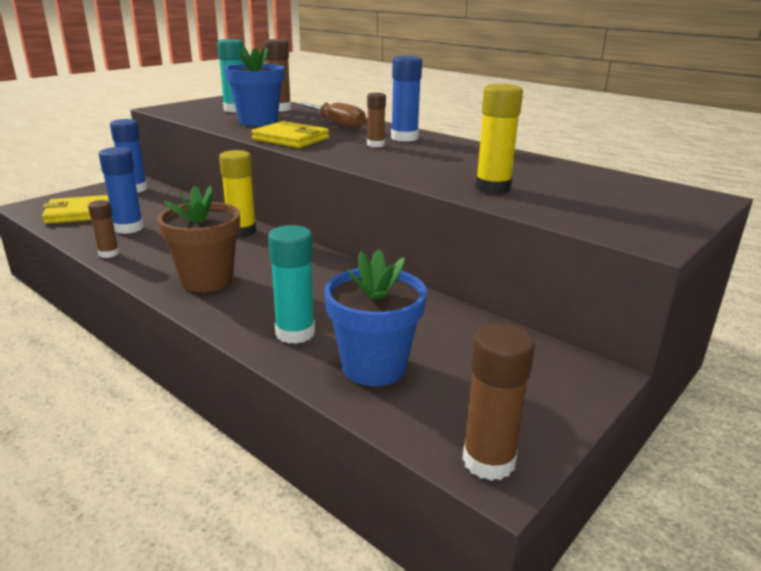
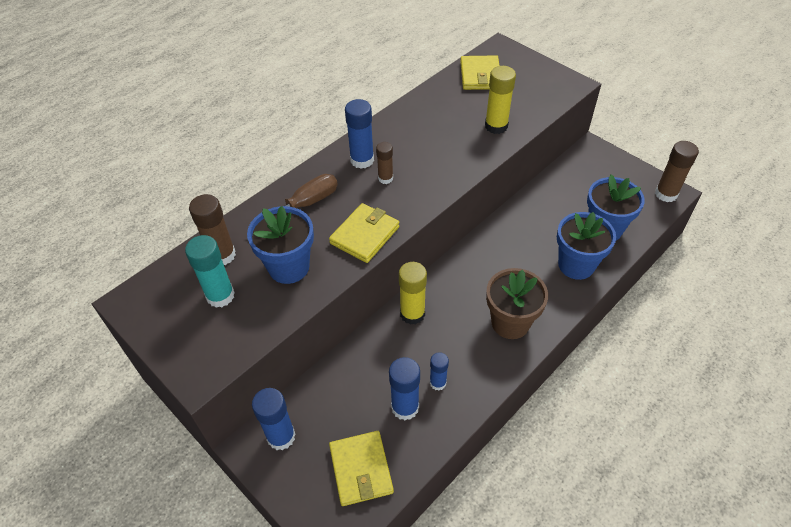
camera: 85 degrees left, 25 degrees up
brown glue stick [88,200,119,258] -> none
turquoise glue stick [268,225,315,344] -> blue flower pot [557,212,616,280]
none -> blue glue stick [430,352,449,391]
none -> yellow wallet [460,55,500,90]

